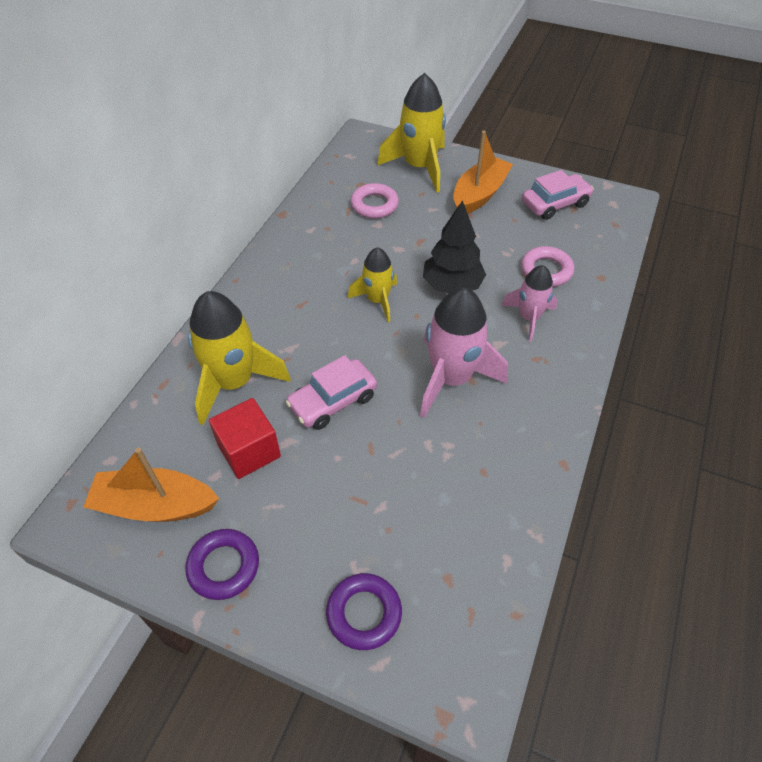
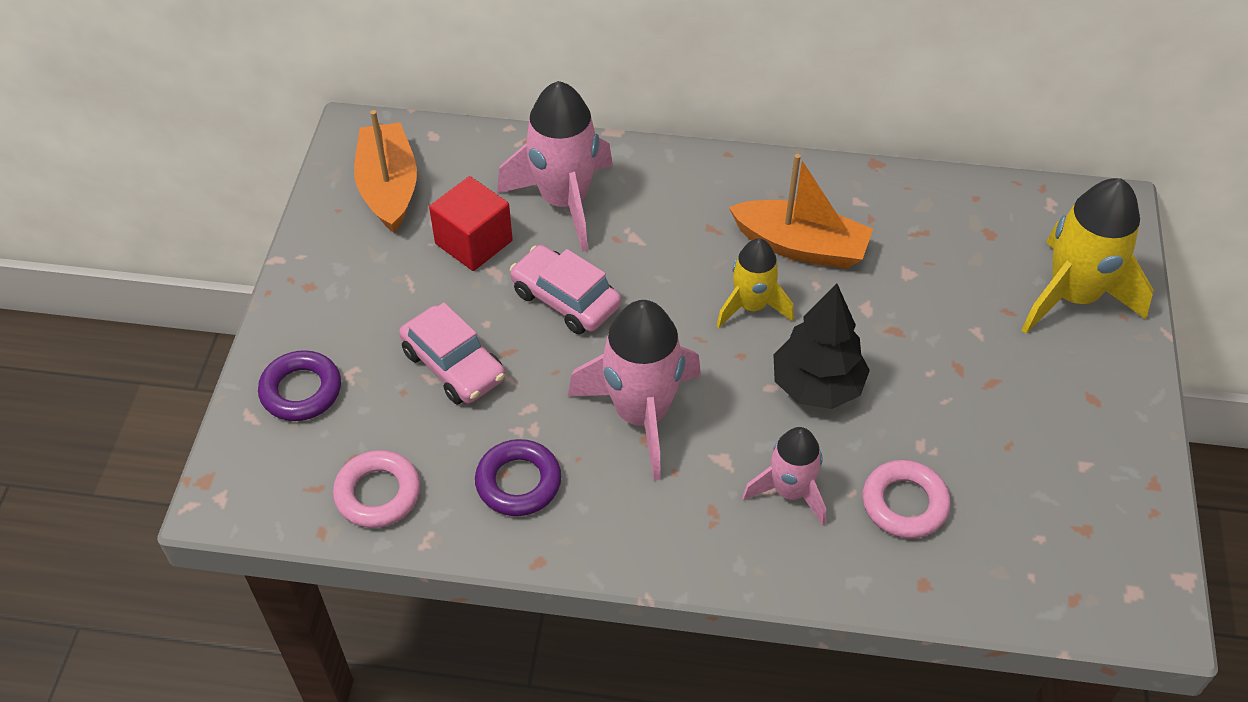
camera: 75 degrees right, 0 degrees up
purple ring [185,529,259,600] -> purple ring moved to [475,439,561,516]
yellow rocket [188,291,290,425] -> pink rocket [497,81,613,252]
pink ring [351,183,399,218] -> pink ring moved to [333,450,420,528]
orange boat [453,131,513,214] -> orange boat moved to [729,154,873,269]
pink car [522,170,594,220] -> pink car moved to [399,303,505,404]

